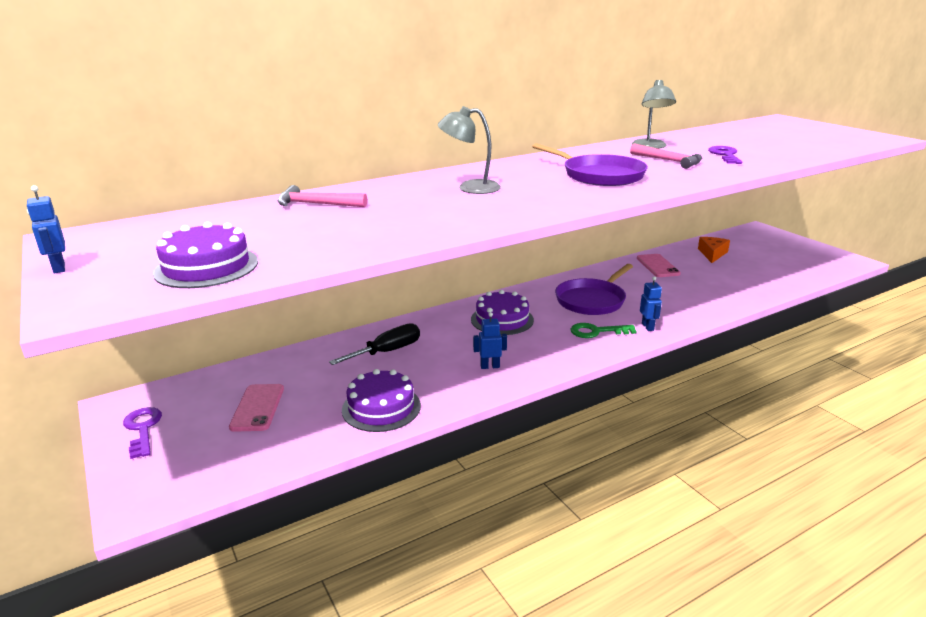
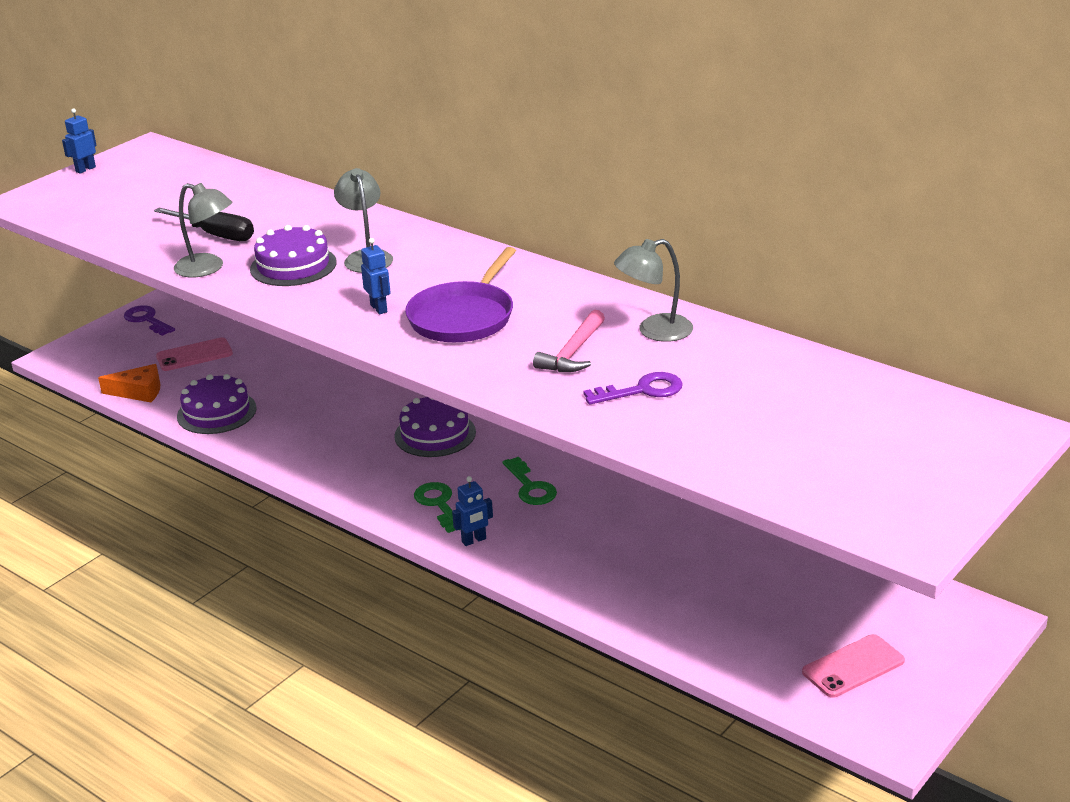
camera: 70 degrees right, 5 degrees up
purple key [123,407,162,459] -> purple key turned 90 degrees counterclockwise [124,305,175,336]
purple cake [153,222,258,288] -> purple cake moved to [250,225,337,286]
pink hammer [278,185,367,207] -> none
black screwdriver [329,323,420,365] -> black screwdriver moved to [154,208,254,241]
blue robot [473,312,507,369] -> blue robot moved to [361,238,391,314]
purple pan [555,264,633,315] -> green key [502,457,557,505]
pink phone [637,254,681,277] -> pink phone moved to [802,634,905,698]
orange cheese [698,237,730,263] -> orange cheese moved to [98,364,160,402]
none -> grey lamp [174,183,233,277]

